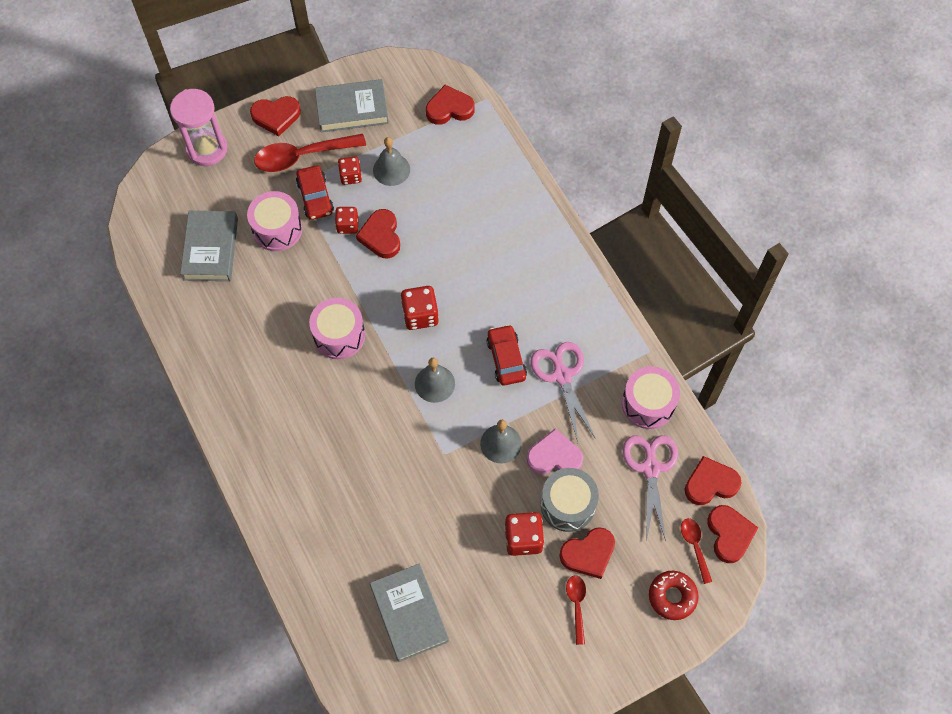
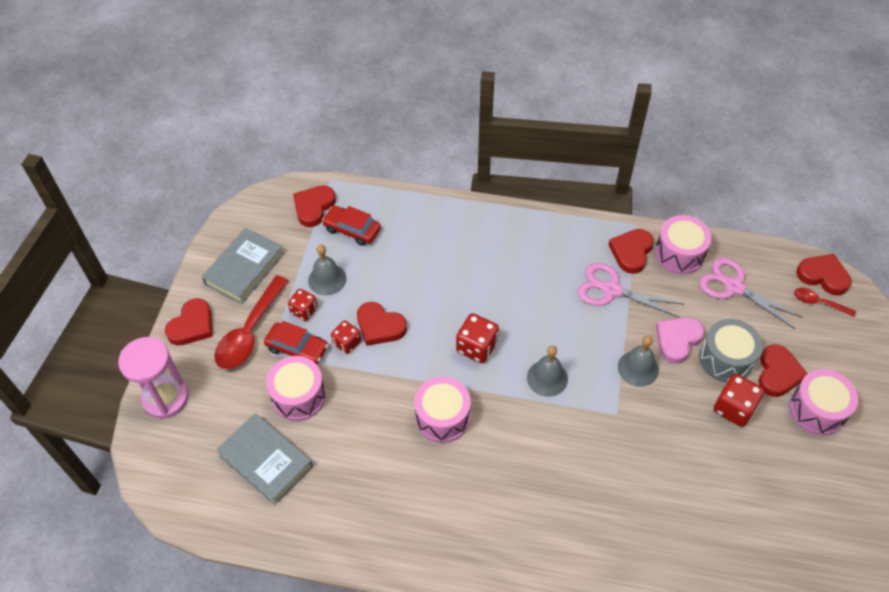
camera: 50 degrees left, 10 degrees down
grey book [370,563,449,662] -> none
red car [487,324,527,386] -> red car moved to [322,206,381,246]
red spoon [566,575,586,645] -> pink drum [789,369,858,436]
red donut [649,571,699,620] -> none
red heart [684,456,741,505] -> red heart moved to [609,229,654,274]

